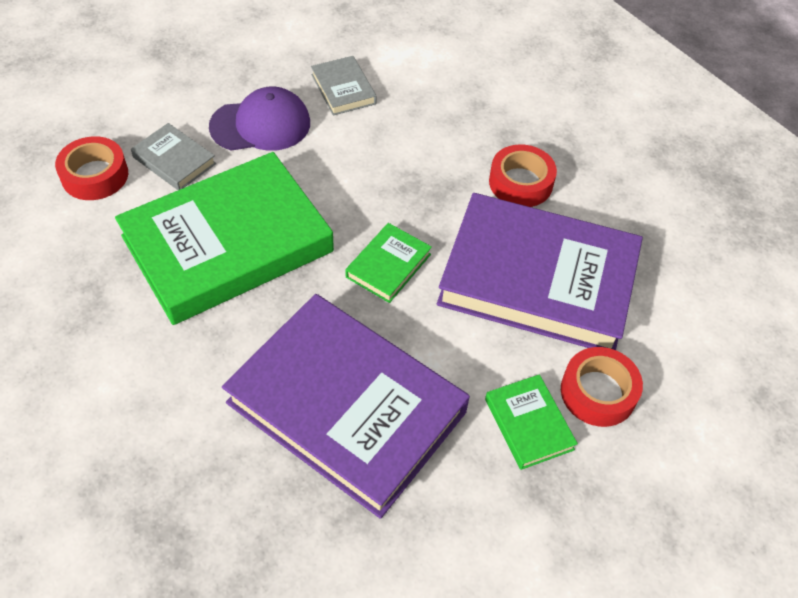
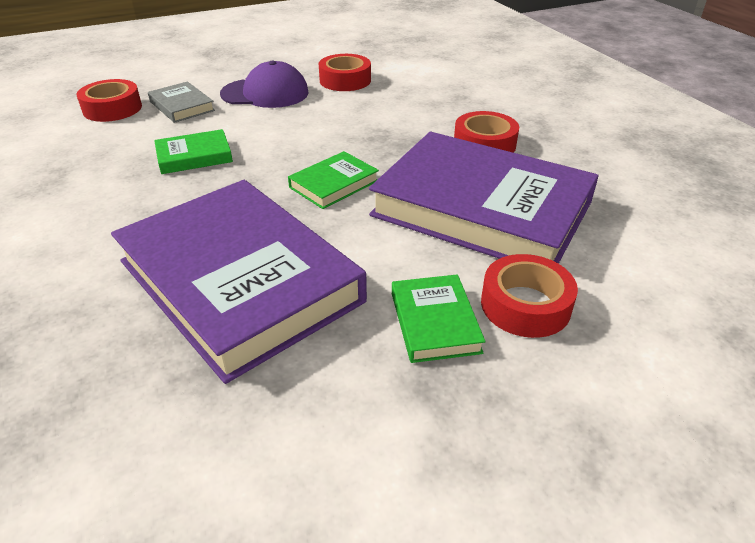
camera: 15 degrees right, 15 degrees down
green book [115,152,334,325] -> green book [154,129,233,174], size x0.42
grey book [311,56,377,116] -> red tape [319,54,371,91]

